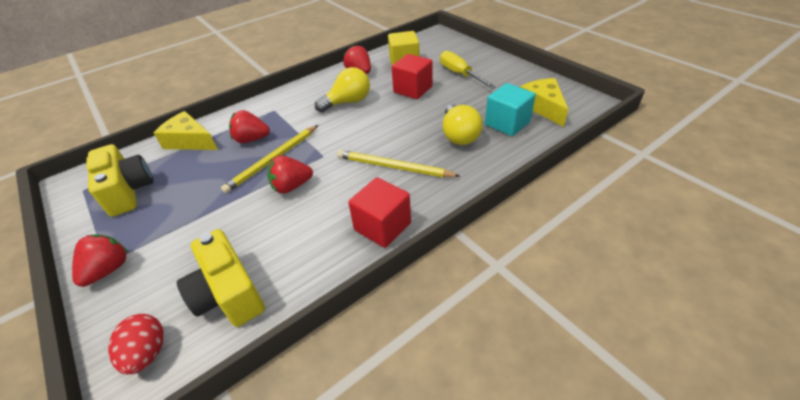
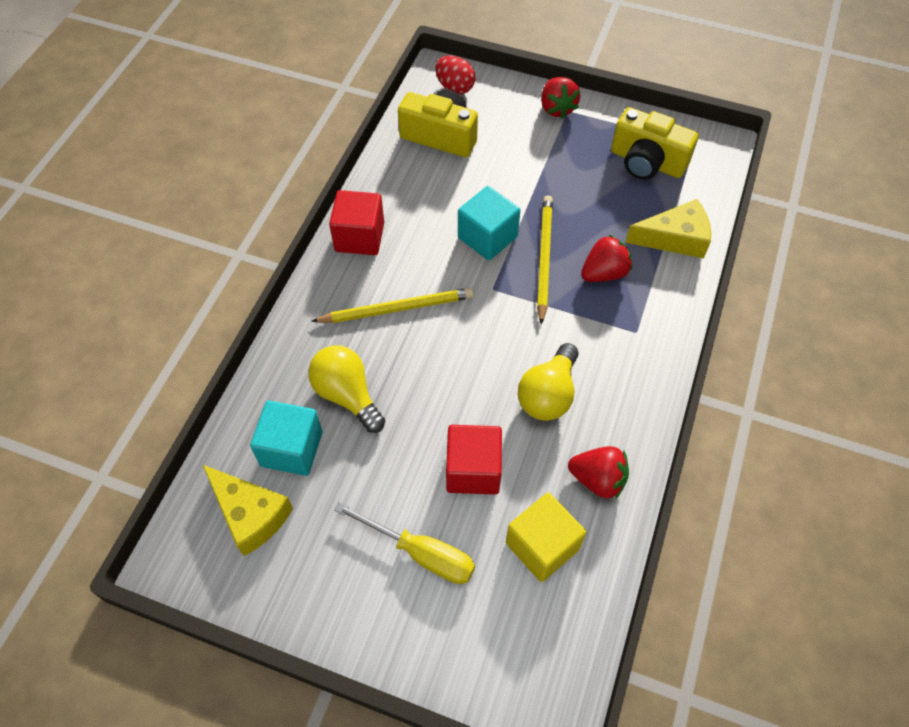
camera: 145 degrees right, 15 degrees up
red strawberry [267,155,313,194] -> turquoise cube [458,186,521,260]

